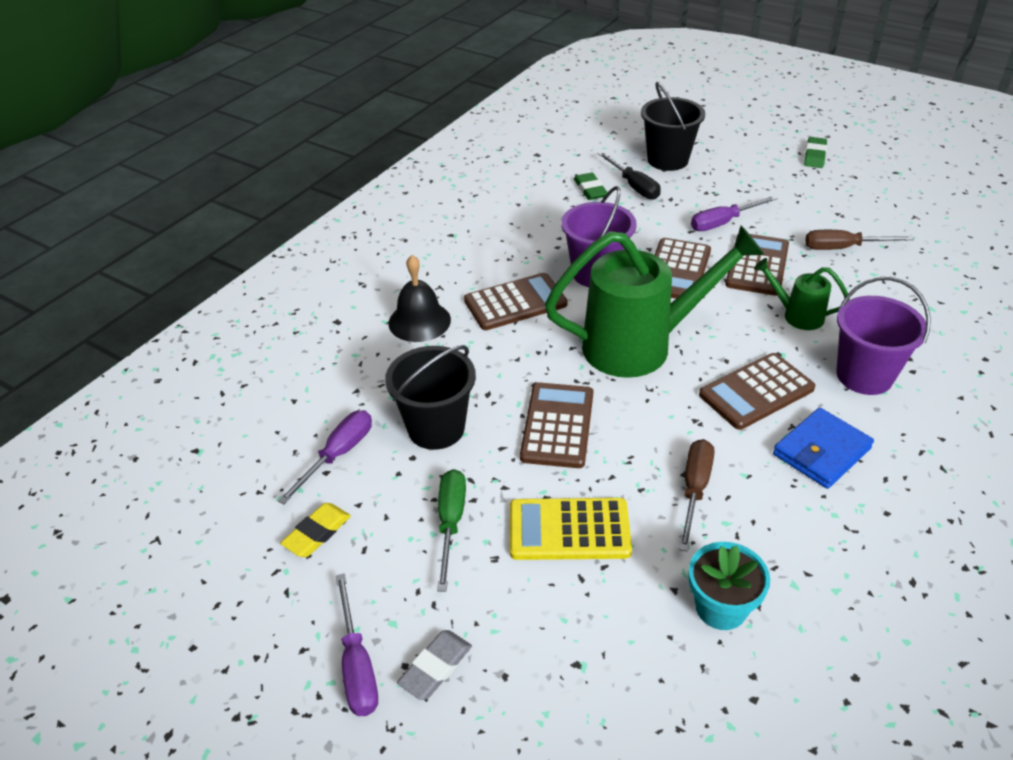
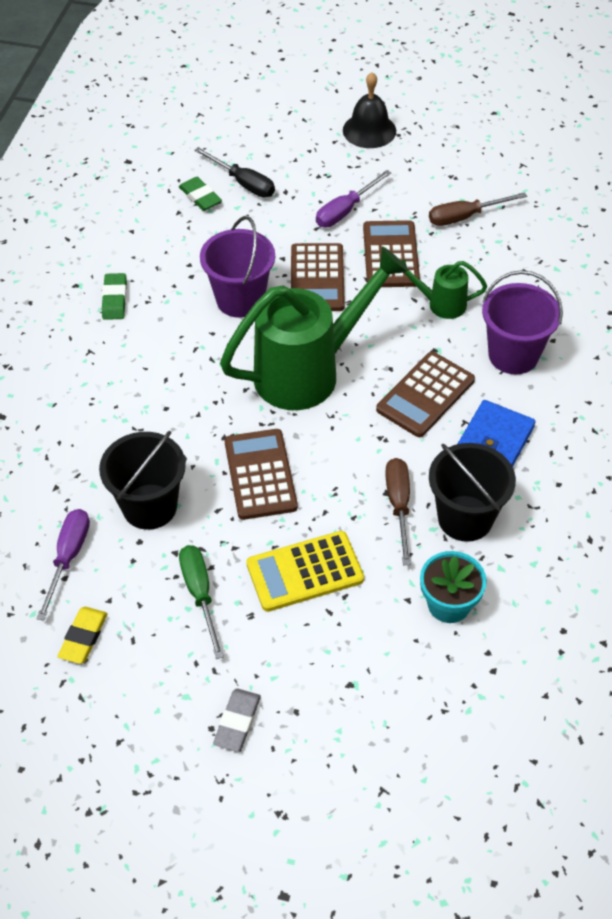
camera: 20 degrees left, 10 degrees up
purple screwdriver [336,573,378,716] -> none
black bell [388,255,451,342] -> black bell moved to [343,72,396,148]
brown calculator [464,273,567,330] -> none
black bucket [641,82,705,171] -> black bucket moved to [429,443,516,542]
green eraser [804,137,827,168] -> green eraser moved to [102,273,127,320]

